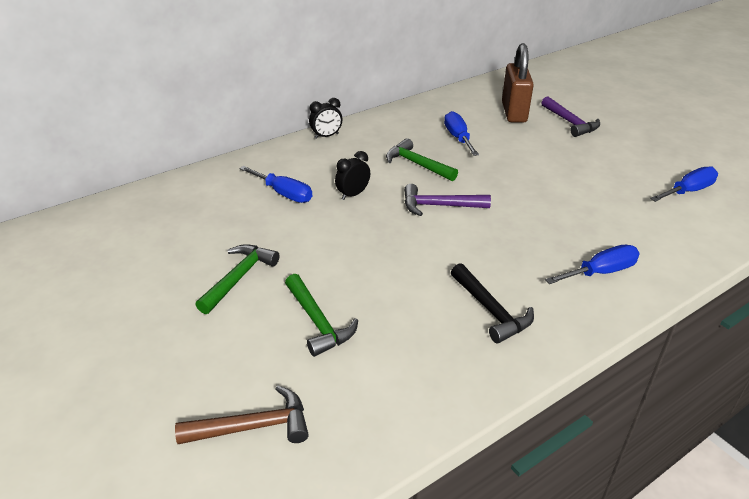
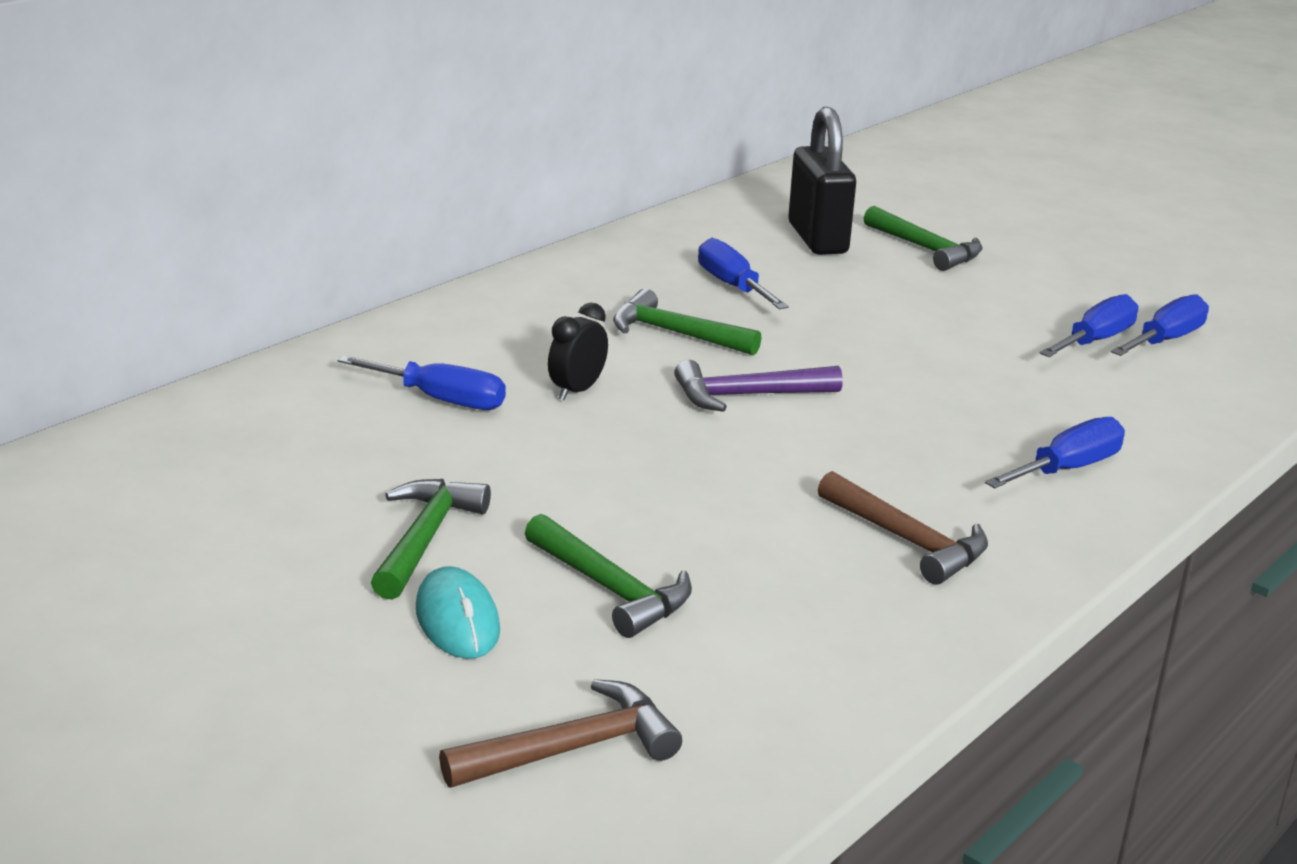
camera: 15 degrees left, 10 degrees down
black clock [309,98,342,139] -> none
black hammer [451,263,534,344] -> brown hammer [818,471,988,585]
brown padlock [502,43,534,123] -> black padlock [788,107,856,255]
purple hammer [541,96,600,137] -> green hammer [864,206,982,271]
none -> turquoise mouse [416,566,500,659]
none -> blue screwdriver [1039,294,1138,357]

